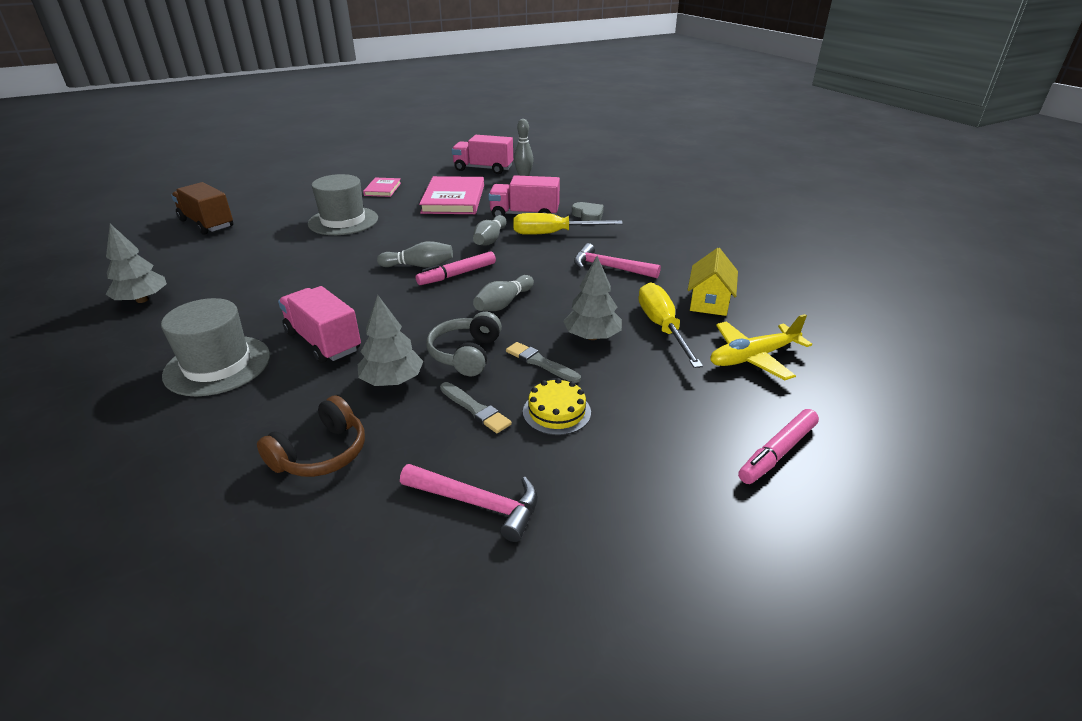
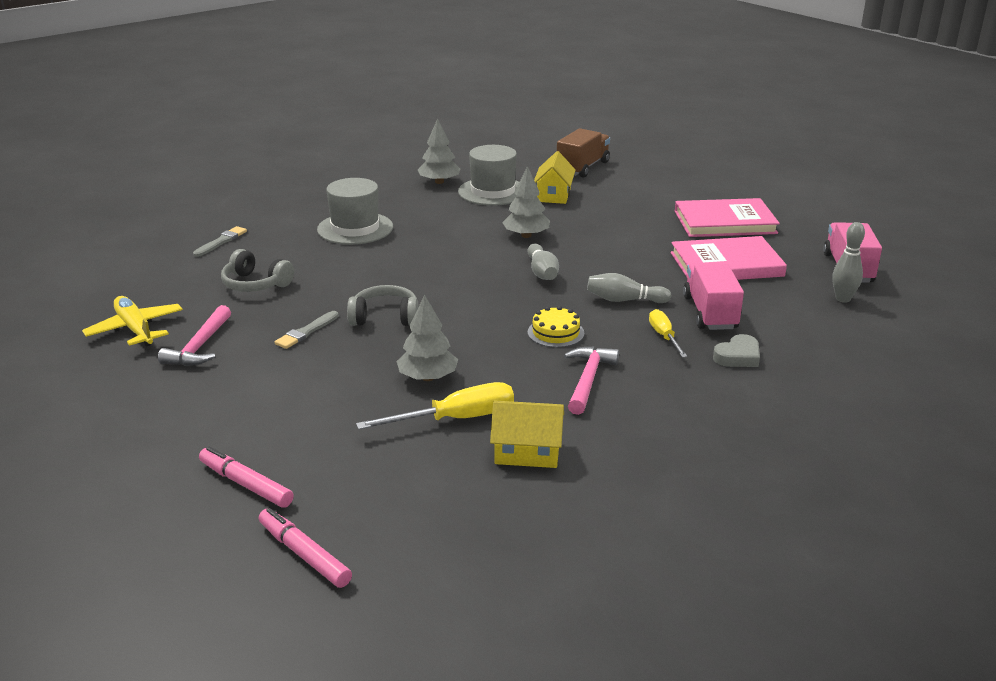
camera: 80 degrees right, 5 degrees down
brown headphones [257,395,365,477] -> grey headphones [221,249,294,292]
pink truck [278,286,361,363] -> none
grey hat [308,174,378,235] -> grey hat moved to [458,145,519,206]
grey tree [358,295,423,386] -> grey tree moved to [502,166,550,238]
pink book [363,178,401,197] -> pink book [675,198,780,237], size x1.91
pink marker [416,251,496,285] -> pink marker moved to [259,508,352,588]
grey bowling pin [473,275,534,311] -> none
grey brush [506,342,581,383] -> grey brush moved to [193,226,247,257]
yellow screwdriver [513,213,623,235] -> yellow screwdriver [649,309,687,357], size x0.61
yellow cake [523,378,591,435] -> yellow cake moved to [528,306,584,348]
yellow plane [710,314,812,380] -> yellow plane moved to [82,296,183,346]
none -> yellow house [534,151,576,204]

